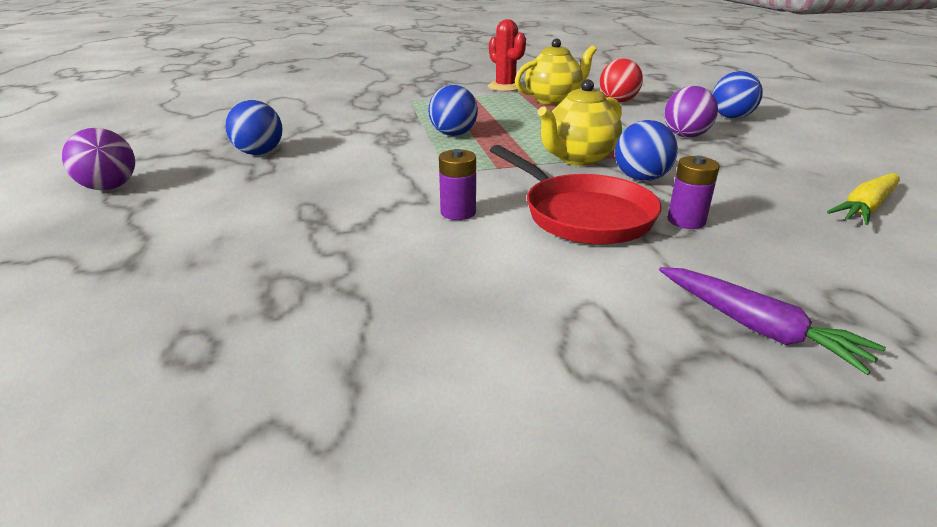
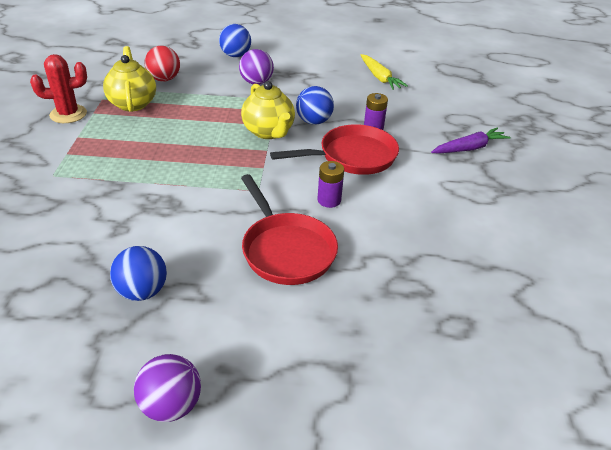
camera: 75 degrees left, 10 degrees up
blue ball [428,85,478,136] -> none
none -> red pan [241,174,338,285]

